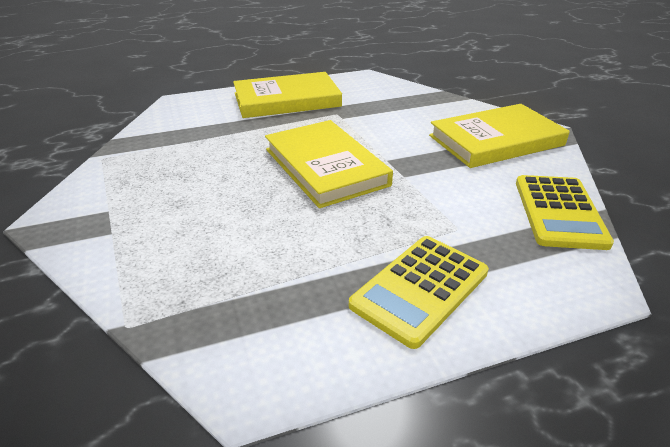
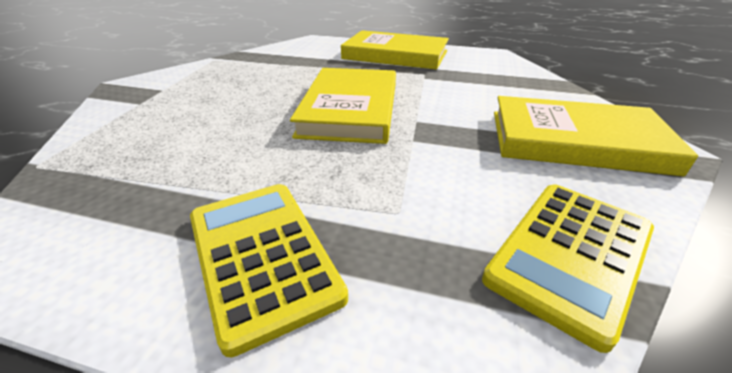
camera: 35 degrees right, 0 degrees up
yellow calculator [349,236,489,349] -> yellow calculator turned 75 degrees clockwise [190,184,348,358]

